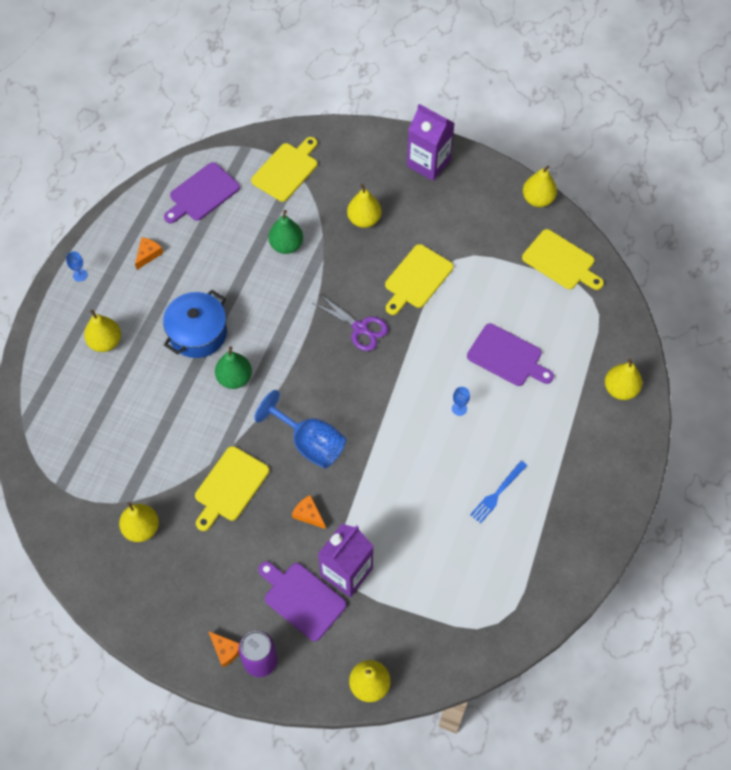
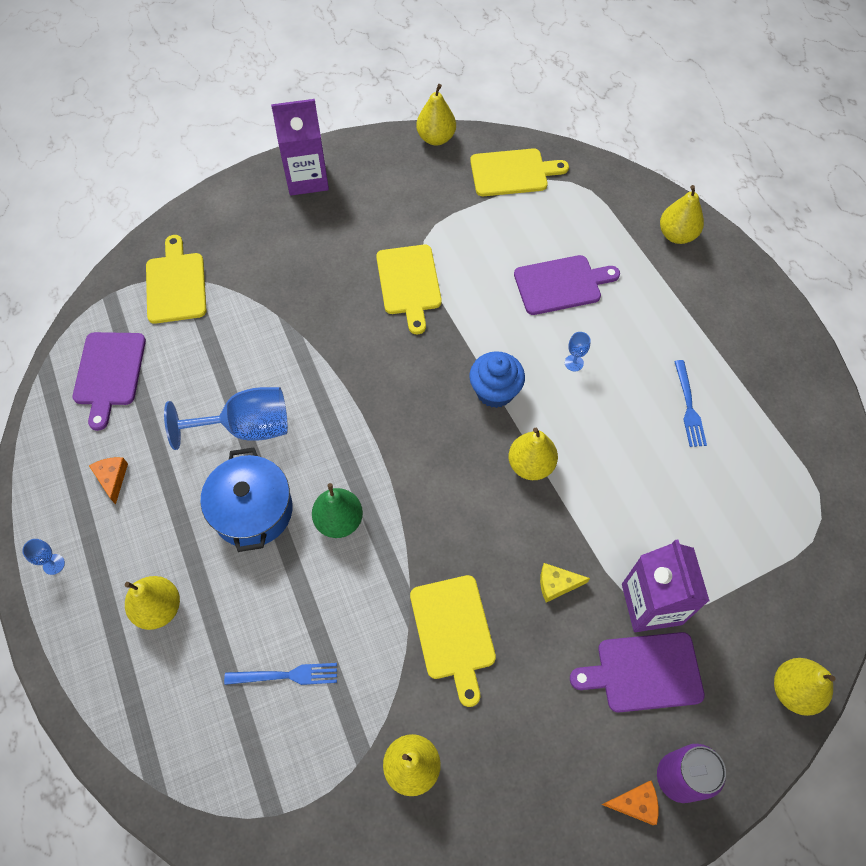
camera: 45 degrees left, 0 degrees up
blue goblet [254,390,346,469] -> blue goblet moved to [164,387,288,450]
green pear [268,210,303,254] -> none
orange cheese [292,495,326,529] -> yellow cheese [540,563,590,603]
purple scissors [313,295,389,351] -> none
yellow pear [347,184,381,228] -> yellow pear moved to [508,428,558,480]
none -> blue fork [224,663,337,685]
none -> blue cupcake [469,351,525,408]

